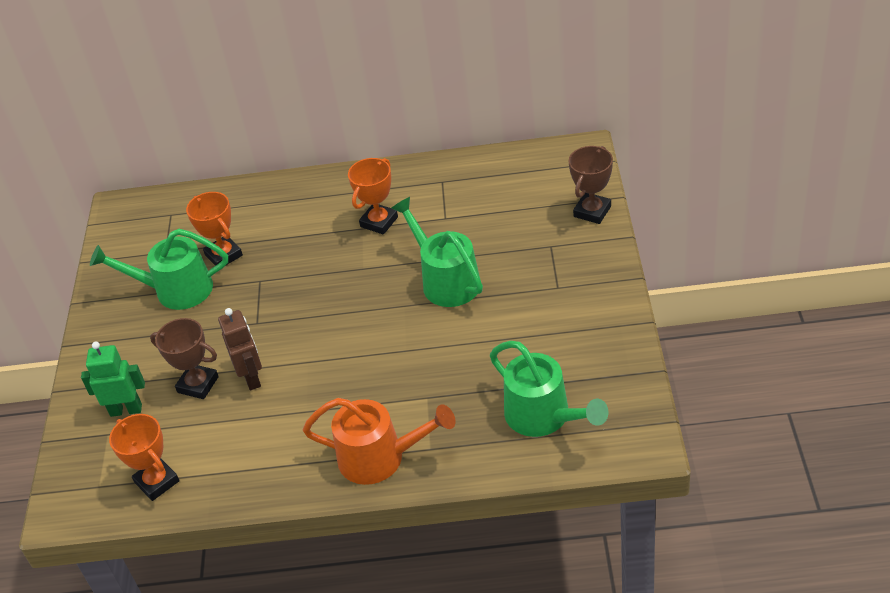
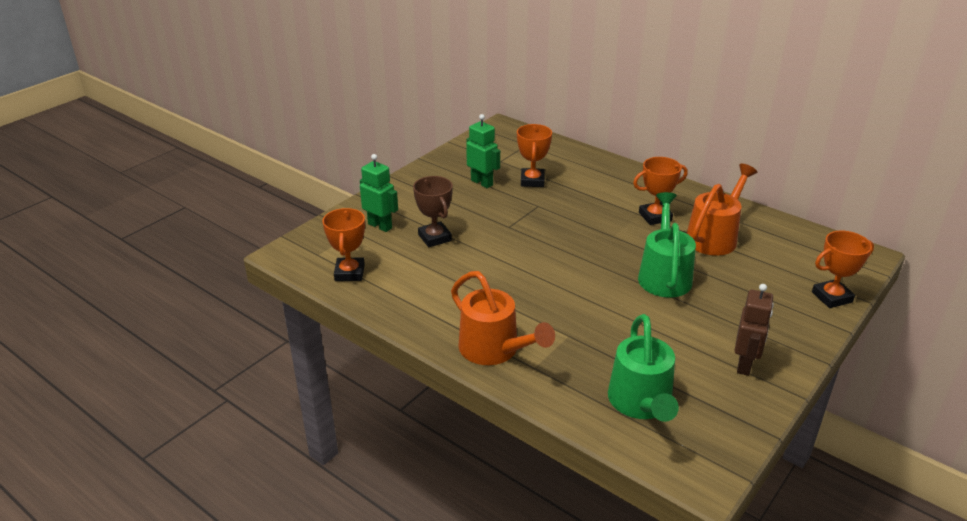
camera: 35 degrees right, 10 degrees down
green watering can [90,229,228,310] -> green robot [466,114,500,188]
brown robot [218,308,262,391] -> brown robot moved to [735,284,774,376]
brown trophy [569,146,613,224] -> orange trophy [812,231,874,308]
none -> orange watering can [687,164,757,256]

